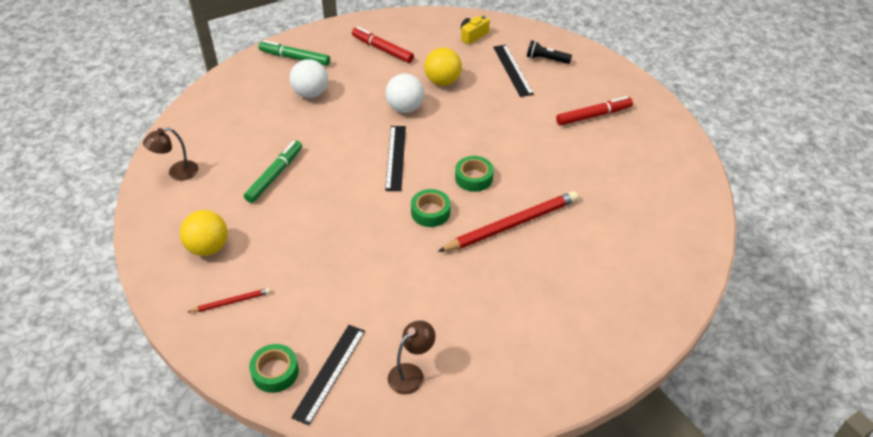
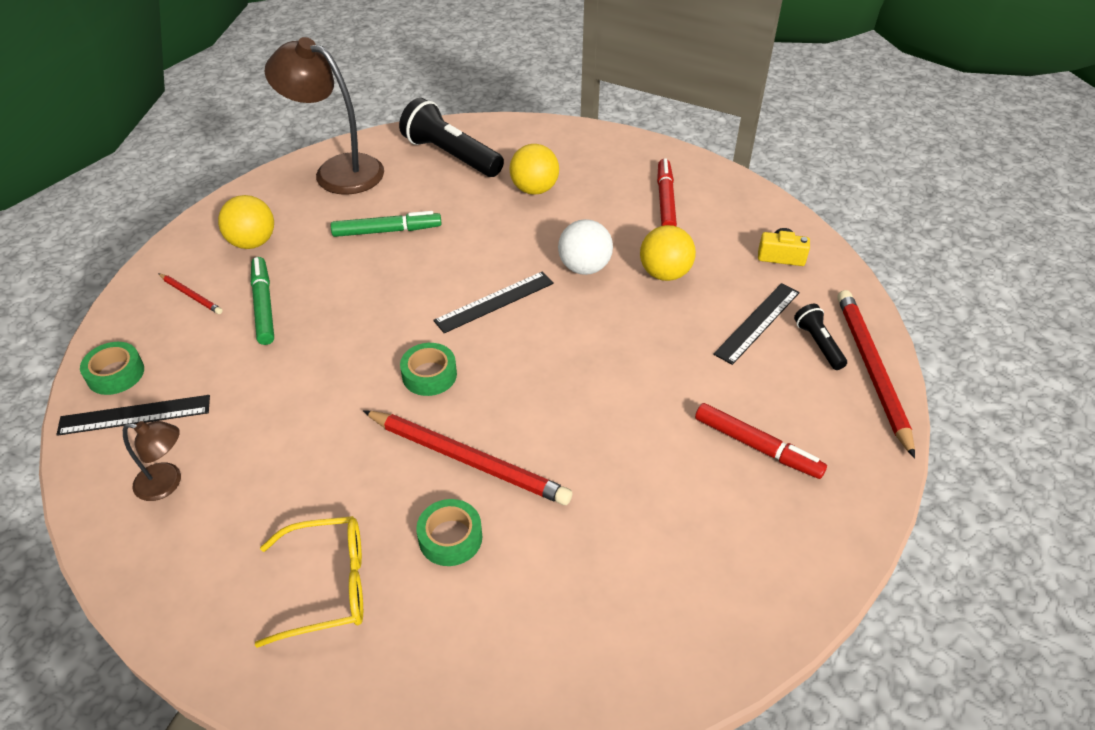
camera: 55 degrees right, 0 degrees up
brown lamp [143,127,198,181] -> brown lamp [265,37,384,195], size x2.02
green marker [258,40,330,66] -> green marker moved to [251,257,274,345]
white ball [290,59,328,98] -> yellow ball [510,144,559,195]
green tape [455,156,494,192] -> green tape moved to [416,499,482,566]
none -> yellow glasses [255,516,363,648]
none -> black flashlight [399,98,504,177]
none -> red pencil [838,290,915,459]

